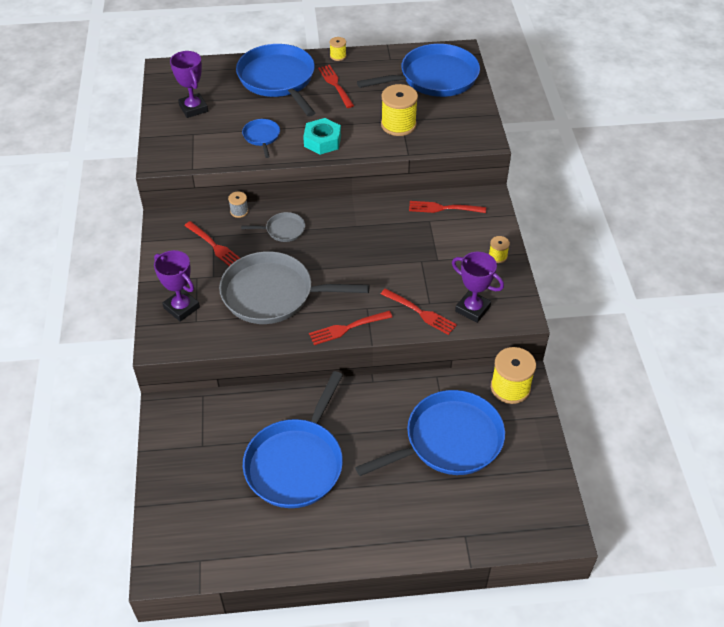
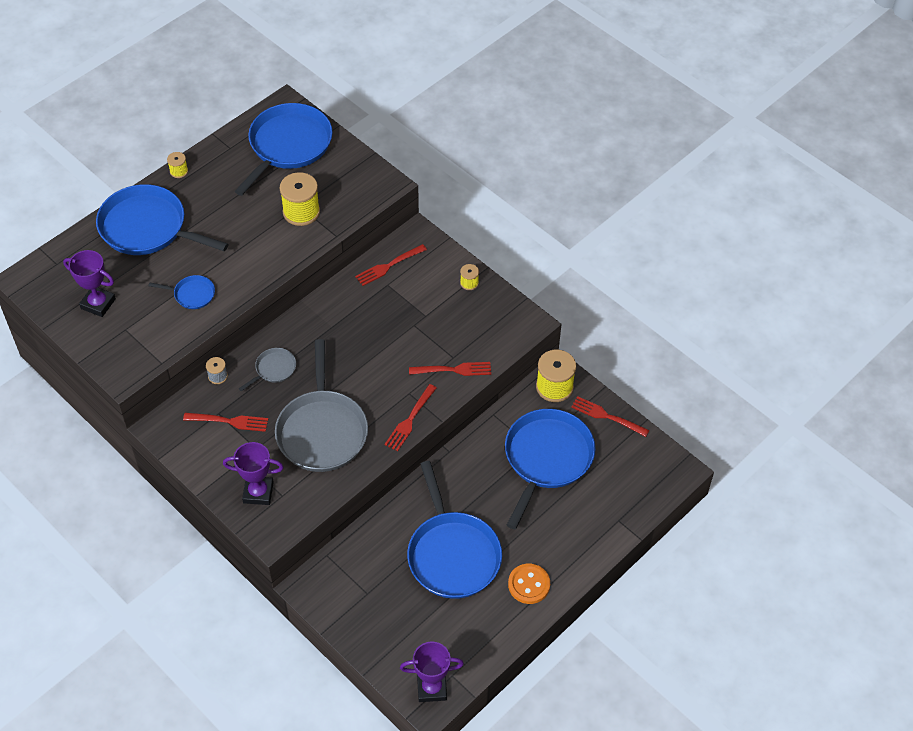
camera: 40 degrees left, 5 degrees up
grey pan [219,251,369,324] -> grey pan turned 60 degrees counterclockwise [275,339,368,472]
blue pan [242,119,280,158] -> blue pan turned 150 degrees clockwise [148,275,215,309]
turquoise nut [303,118,341,155] -> none
red fork [318,65,354,108] -> red fork moved to [571,396,649,437]
purple trophy [452,252,504,323] -> purple trophy moved to [400,642,464,702]
none -> orange button [508,564,550,604]

